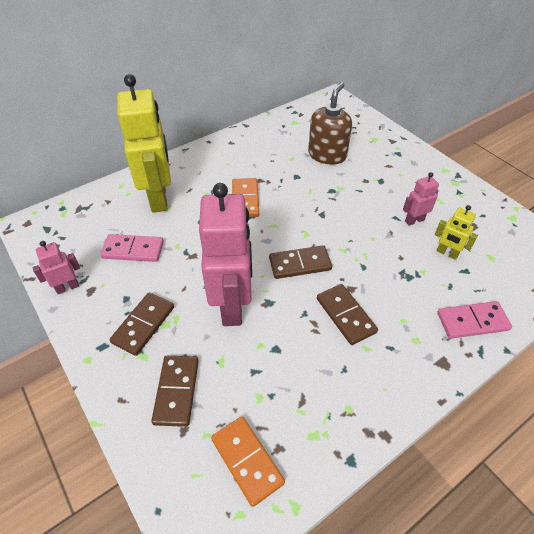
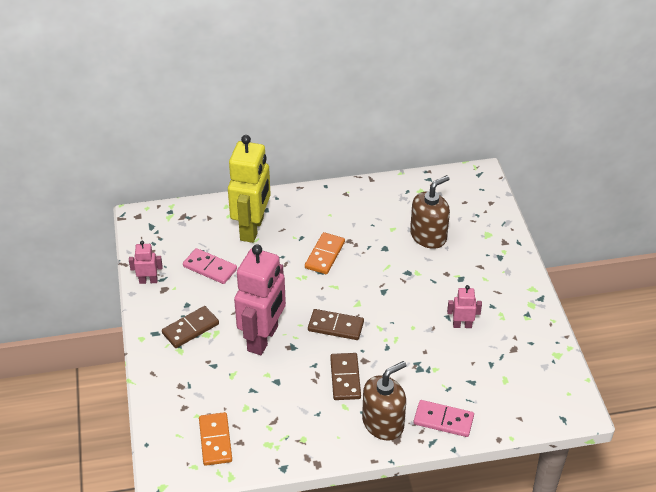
camera: 25 degrees right, 5 degrees down
brown domino [151,356,199,427] -> none
yellow robot [435,205,478,260] -> none
none -> brown soap dispenser [362,361,406,440]

